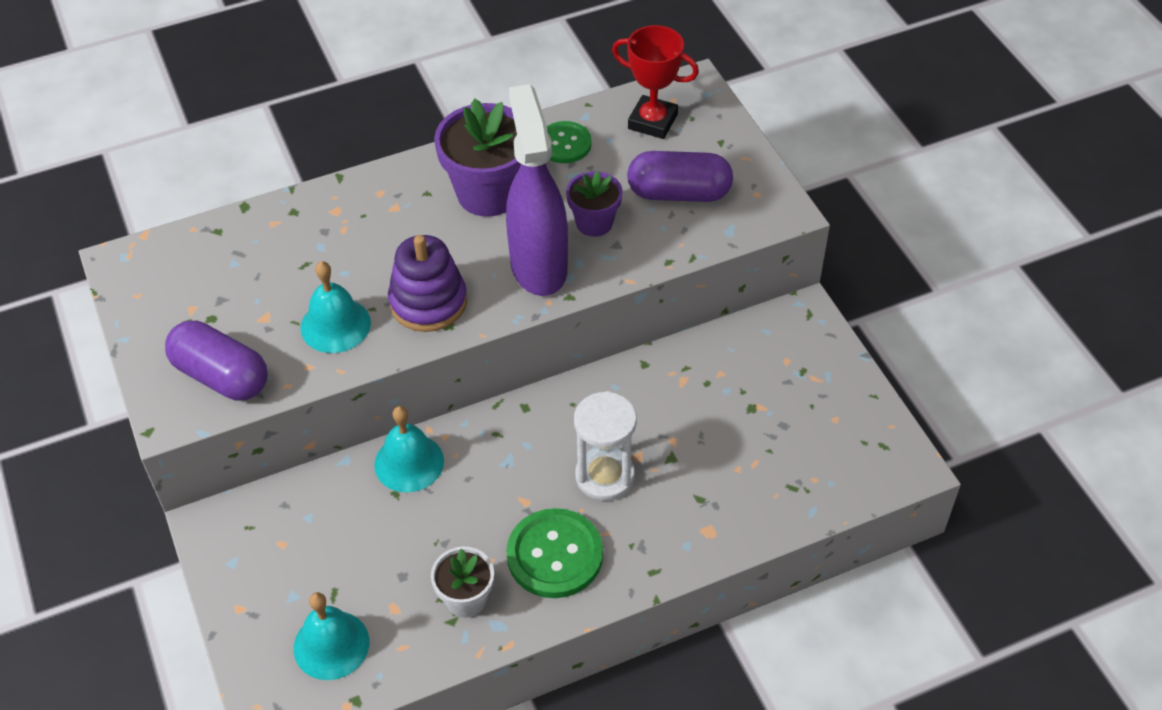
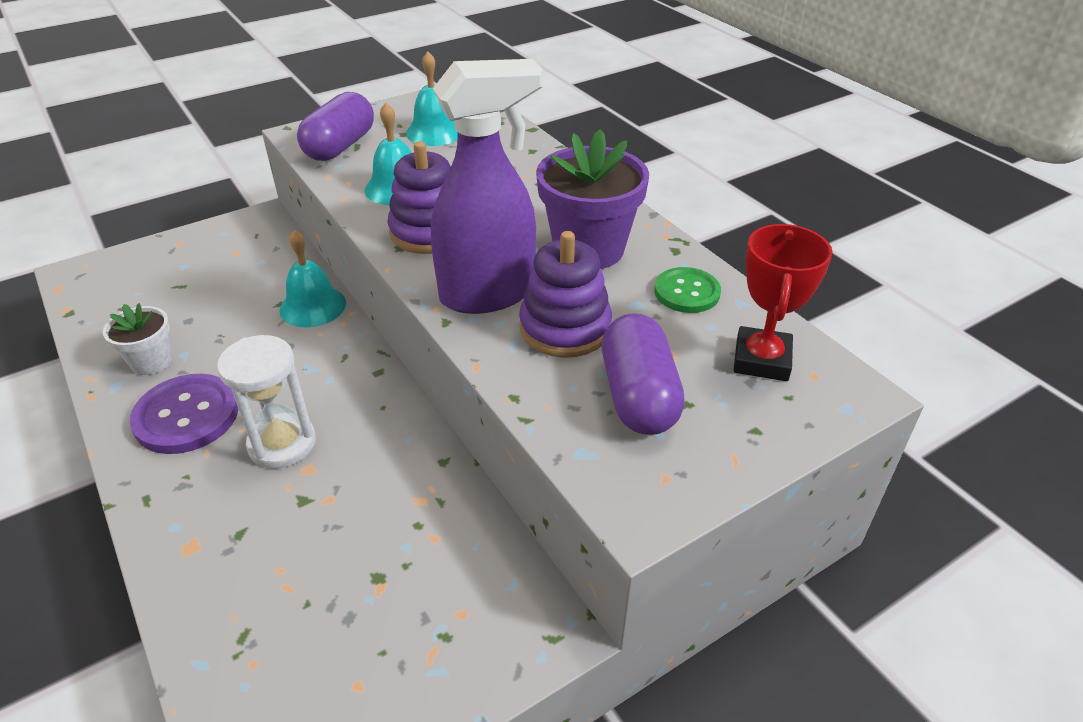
camera: 80 degrees right, 10 degrees down
turquoise bell [294,592,369,680] -> turquoise bell moved to [406,51,458,146]
green button [506,508,603,598] -> purple button [130,374,239,454]
purple flower pot [566,171,623,237] -> purple stacking toy [519,231,612,358]

